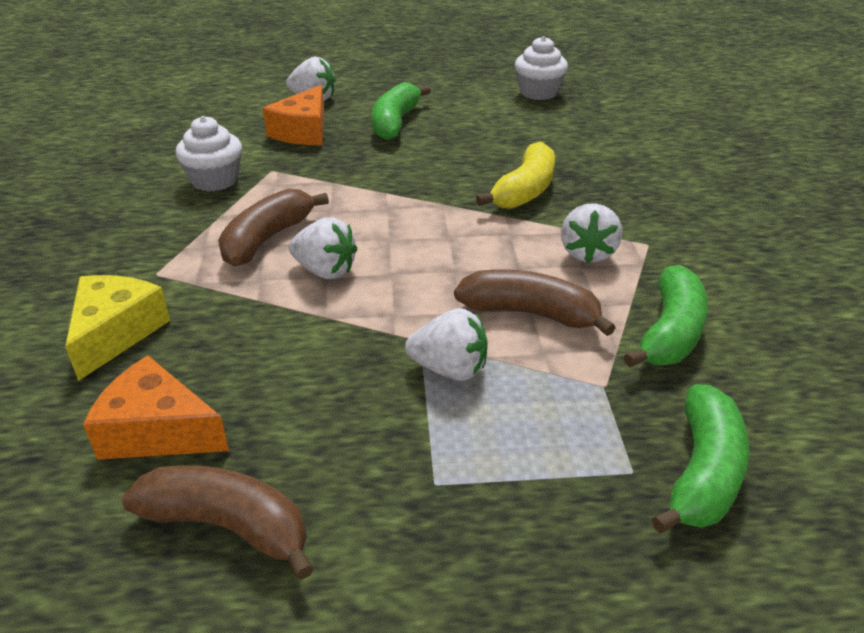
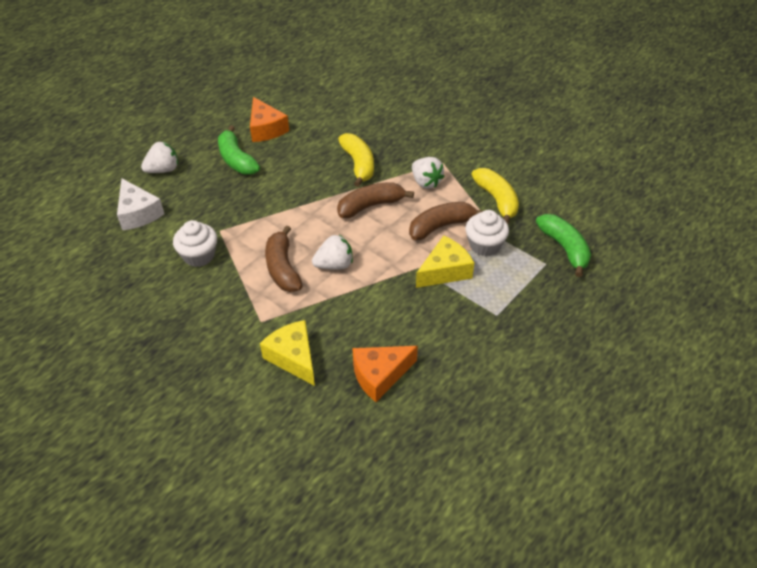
camera: 45 degrees left, 10 degrees up
brown banana [122,465,314,580] -> brown banana moved to [337,182,414,218]
orange cheese [263,85,324,145] -> orange cheese moved to [250,97,289,142]
white strawberry [405,308,487,381] -> yellow cheese [416,236,474,288]
white cupcake [515,36,568,100] -> white cupcake moved to [465,210,509,256]
green banana [624,265,708,368] -> yellow banana [471,168,519,224]
none -> white cheese [117,179,164,230]

